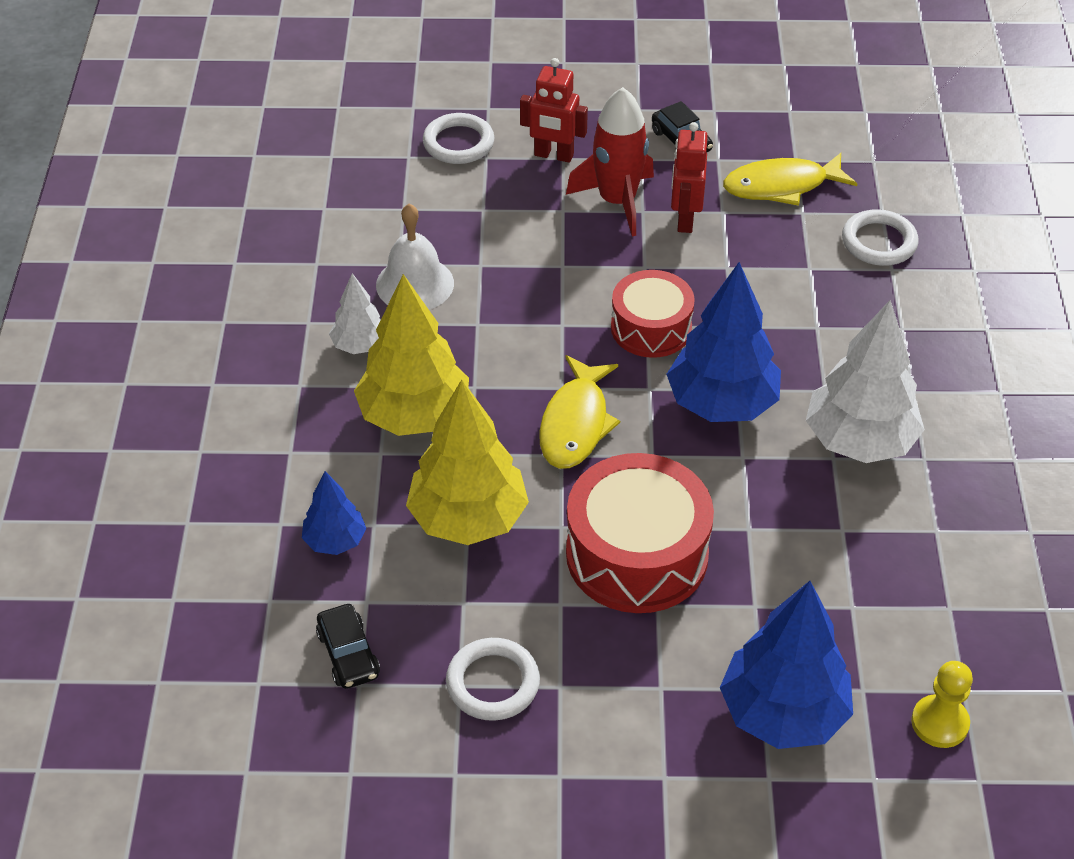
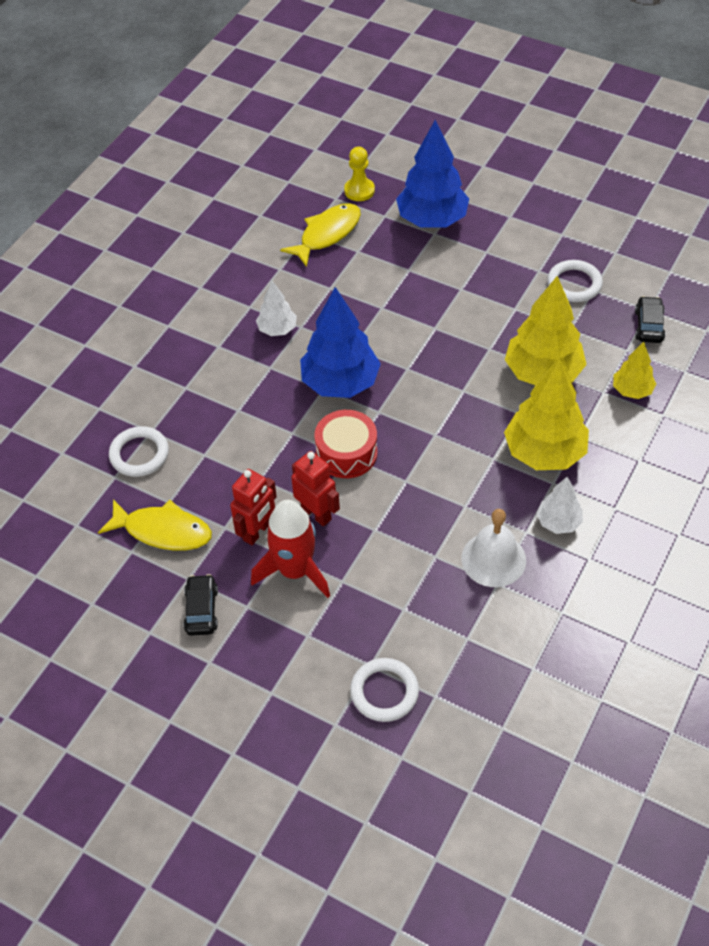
camera: 150 degrees left, 5 degrees up
blue tree [302,471,366,555] -> yellow tree [613,342,656,399]
red robot [520,58,588,163] -> red robot moved to [291,451,340,526]
yellow fish [539,355,620,469] -> yellow fish moved to [280,203,361,267]
red drum [566,453,714,613] -> none
white tree [806,300,925,463] -> white tree [256,281,297,336], size x0.53

